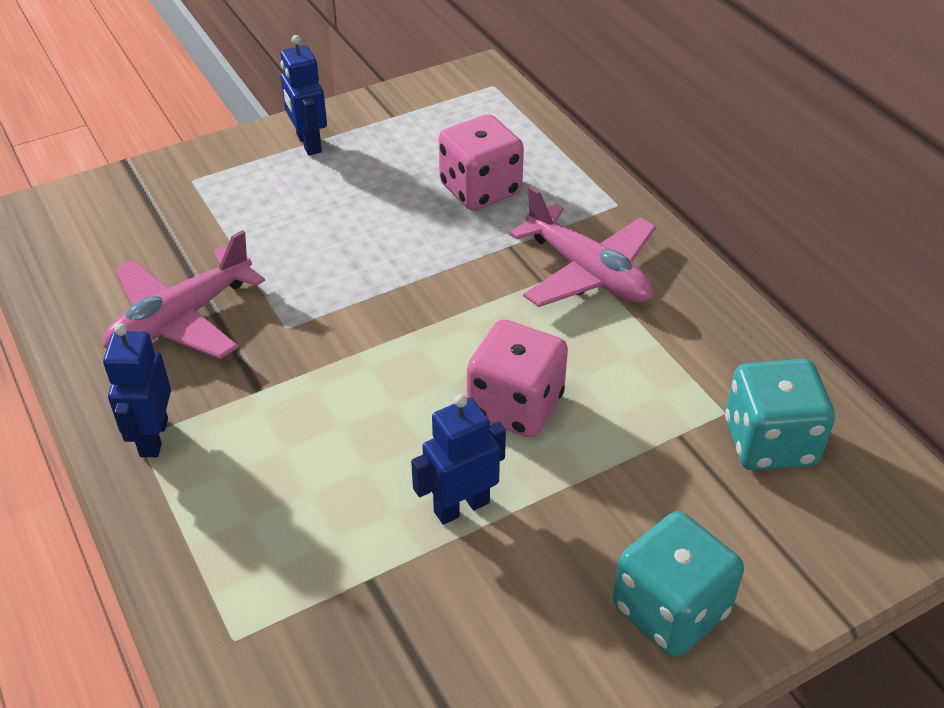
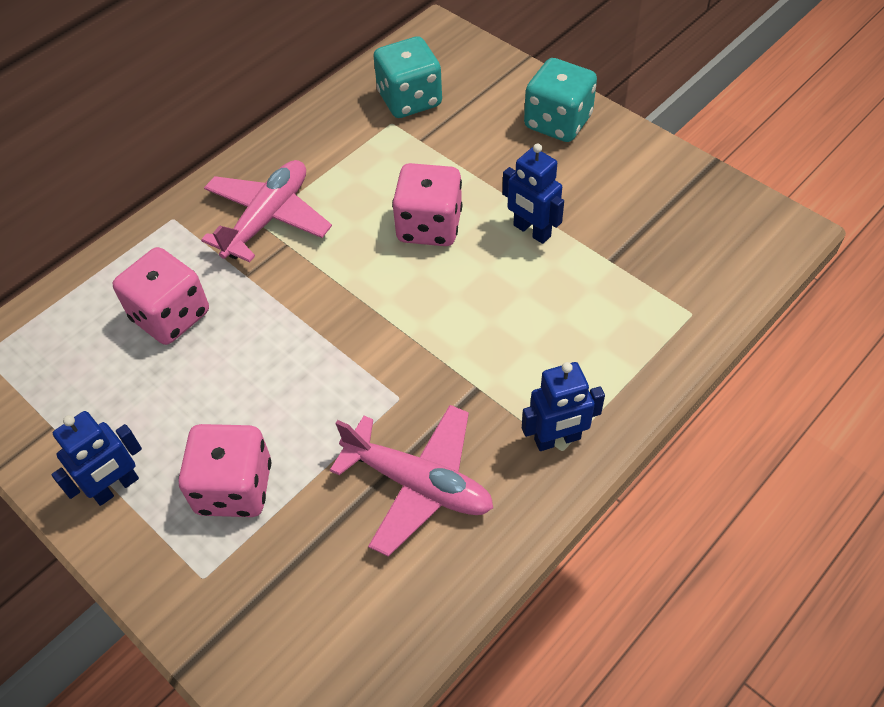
camera: 105 degrees left, 10 degrees up
none -> pink dice [178,424,271,517]

